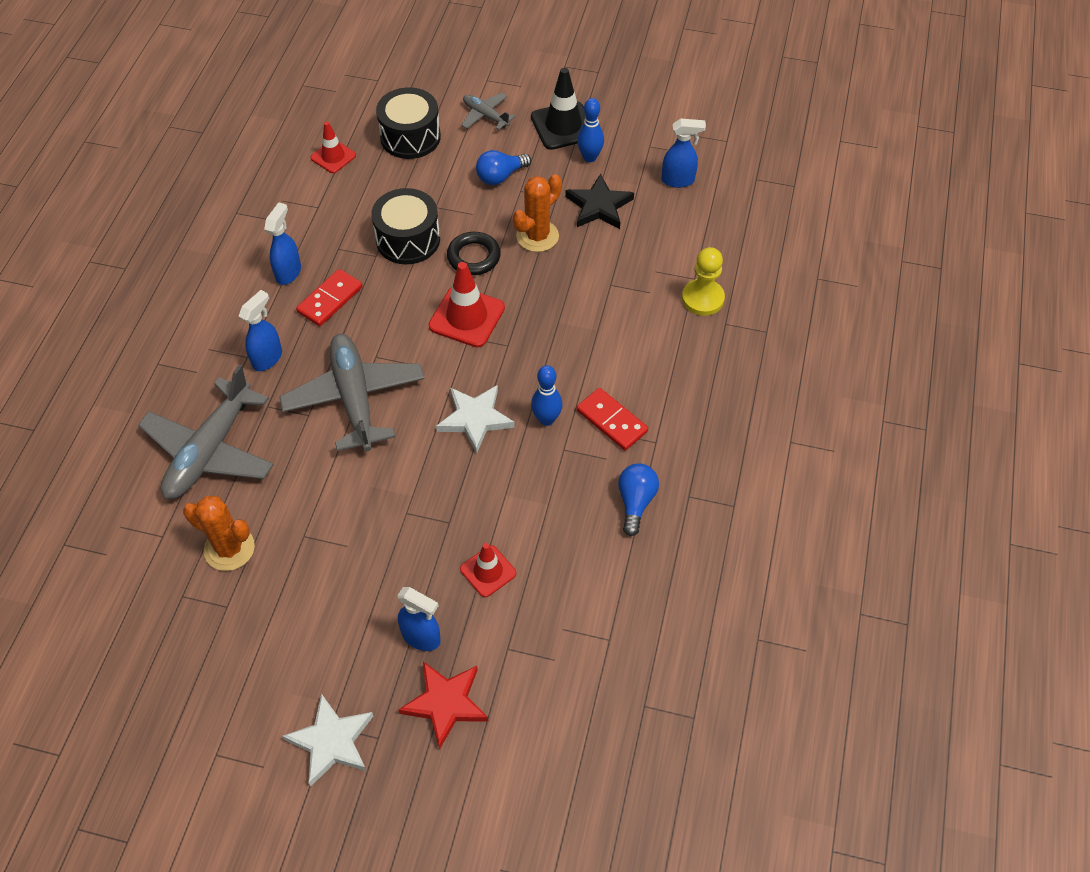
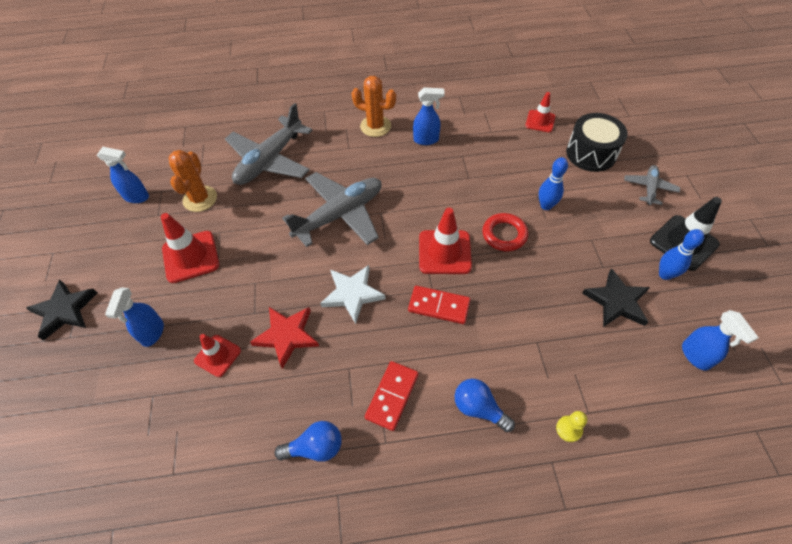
camera: 70 degrees right, 0 degrees up
grey plane [138,365,274,499] -> grey plane turned 60 degrees counterclockwise [225,103,313,185]
blue spray bottle [239,290,282,371] -> blue spray bottle moved to [97,147,149,203]
white star [282,693,373,786] -> black star [26,280,97,341]
red domino [296,269,363,326] -> red domino moved to [408,286,471,324]
black drum [371,188,440,264] -> none
red star [398,662,489,749] -> red star moved to [250,307,319,369]
black ring [447,232,501,275] -> red ring [482,213,528,251]
blue light bulb [476,150,531,185] -> blue light bulb moved to [455,379,515,432]
orange cactus [513,174,562,252] -> orange cactus moved to [351,76,396,137]
blue bowling pin [531,365,562,426] -> blue bowling pin moved to [539,157,568,210]
yellow pawn [682,247,725,316] -> yellow pawn [556,411,587,442], size x0.58
none -> red traffic cone [161,213,219,283]

